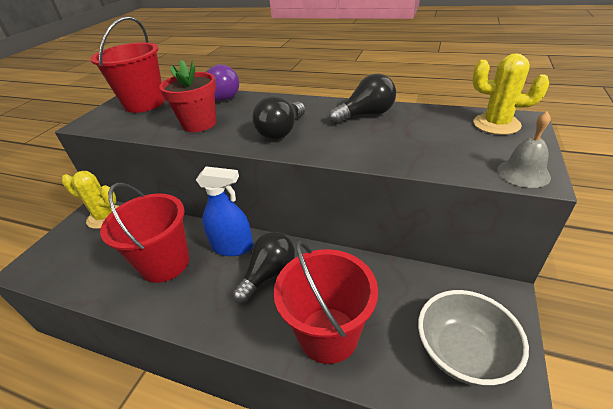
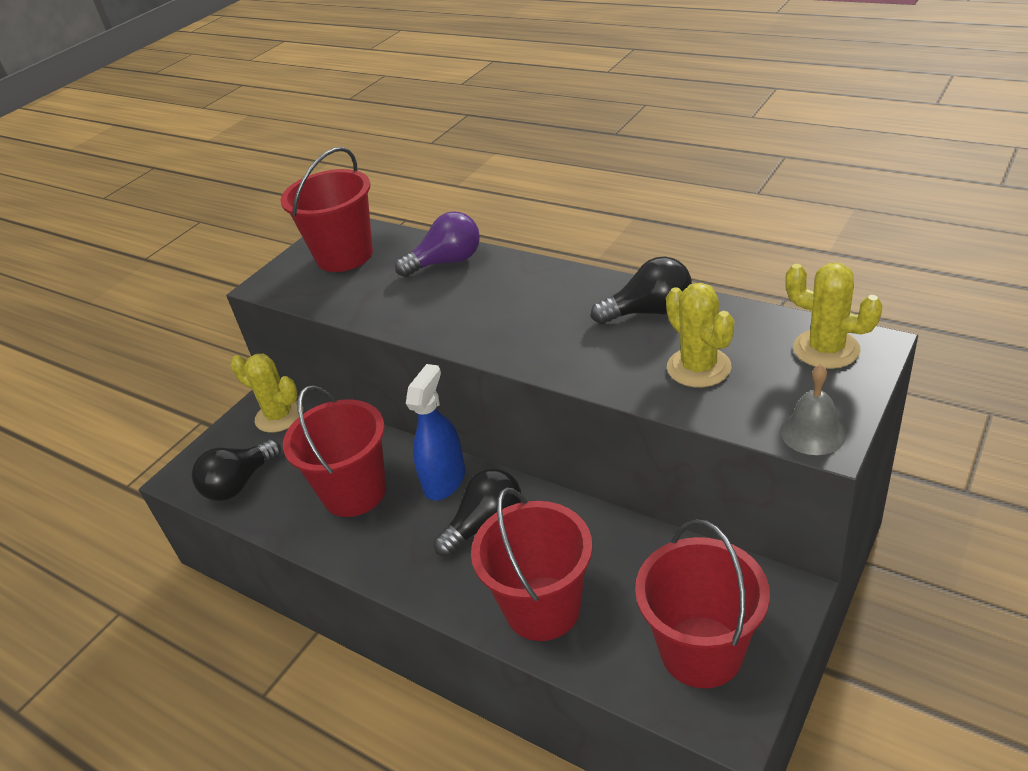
camera: 15 degrees right, 0 degrees up
red flower pot [159,60,216,132] -> none
blue spray bottle [196,166,253,256] -> blue spray bottle turned 90 degrees counterclockwise [406,364,465,501]
black light bulb [252,96,305,140] -> black light bulb moved to [192,439,281,501]
grey bowl [418,290,529,386] -> red bucket [635,520,770,688]
none -> yellow cactus [666,283,734,387]

